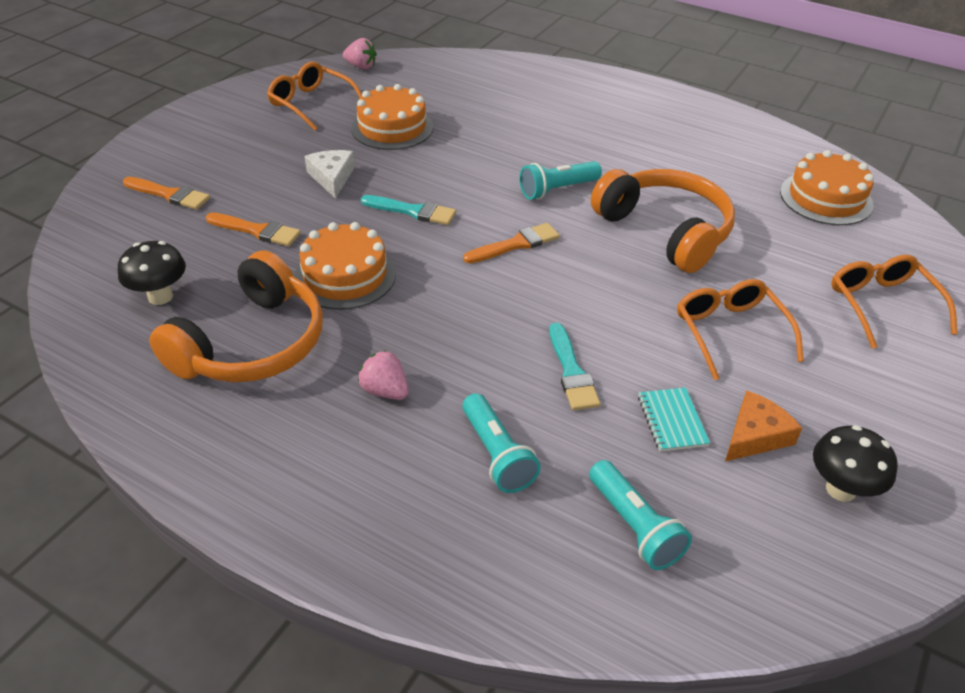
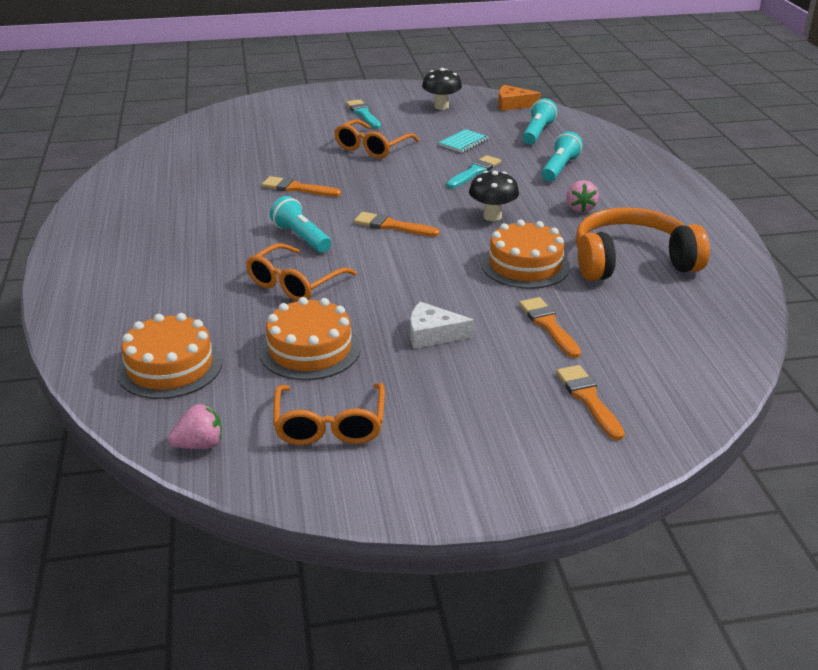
camera: 130 degrees left, 10 degrees down
black mushroom [118,241,186,305] -> black mushroom moved to [469,171,519,221]
white cheese [304,150,355,199] -> white cheese turned 60 degrees clockwise [410,302,475,349]
pink strawberry [343,38,377,69] -> pink strawberry turned 90 degrees clockwise [168,404,222,449]
turquoise brush [361,195,456,225] -> turquoise brush moved to [346,99,381,129]
turquoise flashlight [520,161,602,200] -> turquoise flashlight turned 150 degrees counterclockwise [270,196,331,253]
orange headphones [591,169,735,273] -> orange brush [262,176,341,197]
orange cheese [725,390,802,461] -> orange cheese moved to [498,85,541,111]
orange cake [780,150,874,225] -> orange cake moved to [117,313,222,399]
orange glasses [831,255,958,349] -> orange glasses moved to [246,243,357,301]

